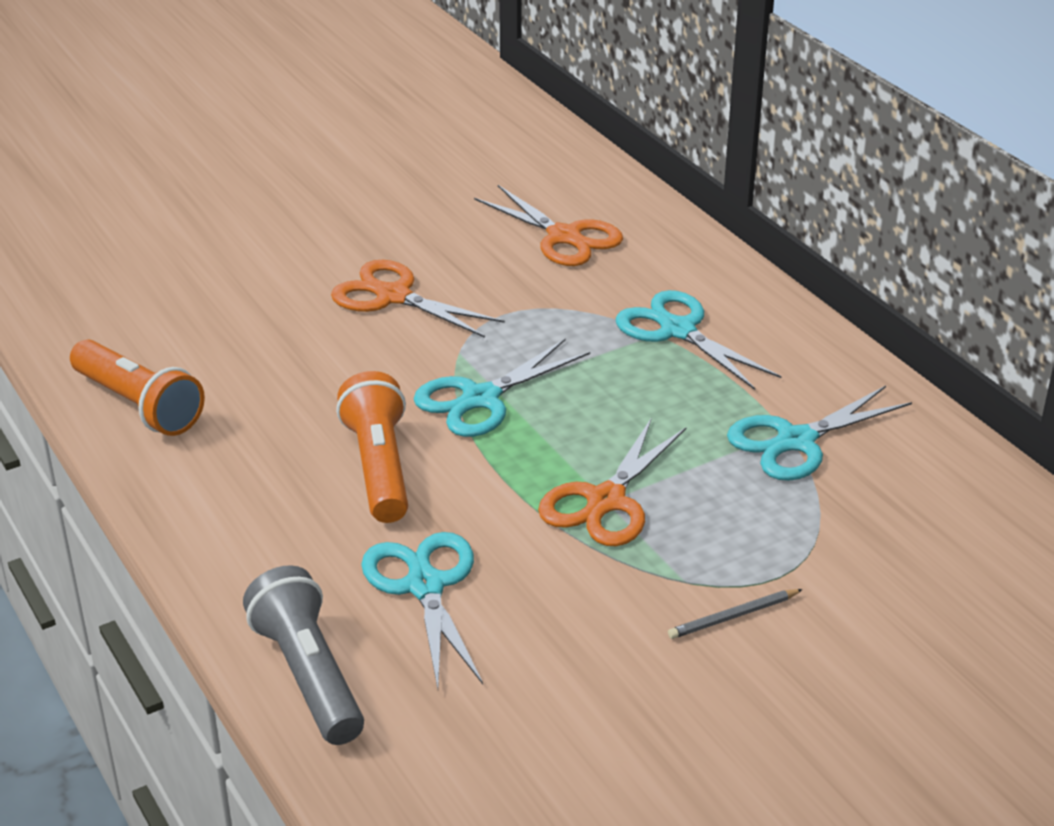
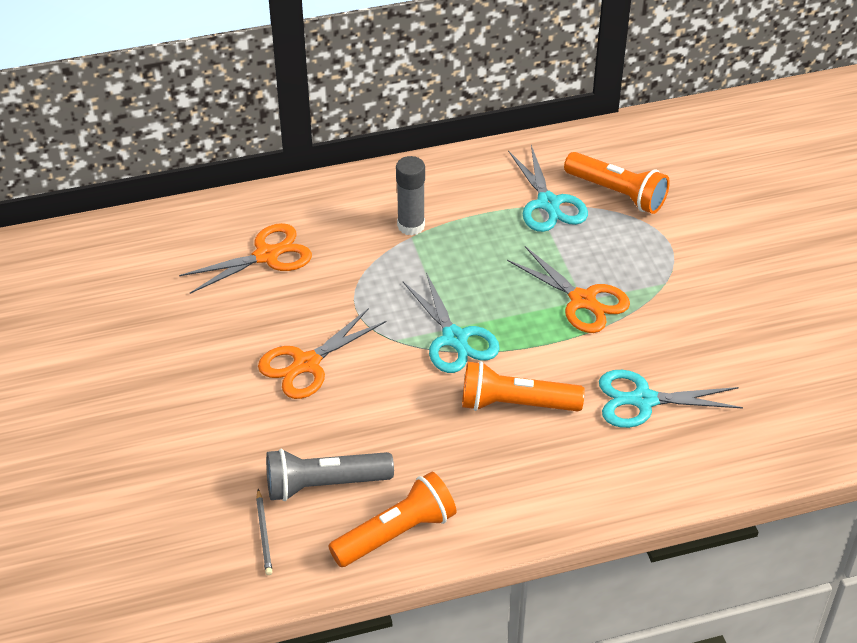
camera: 75 degrees left, 10 degrees up
grey flashlight [243,565,364,745] -> grey flashlight moved to [266,449,394,501]
turquoise scissors [616,290,781,390] -> grey glue stick [396,156,425,236]
grey pencil [668,589,803,639] -> grey pencil moved to [256,489,272,575]
none -> orange flashlight [564,152,670,214]

